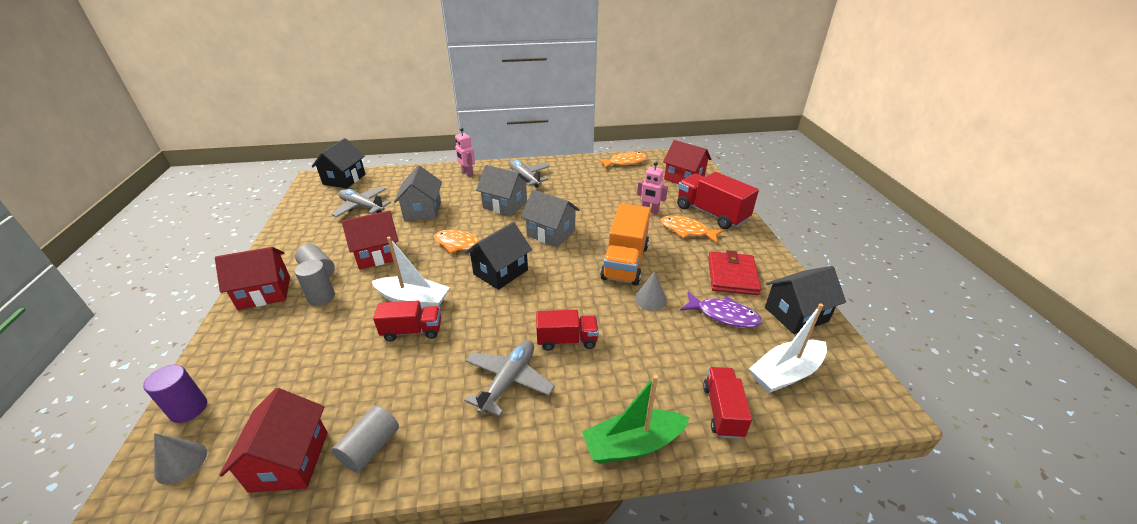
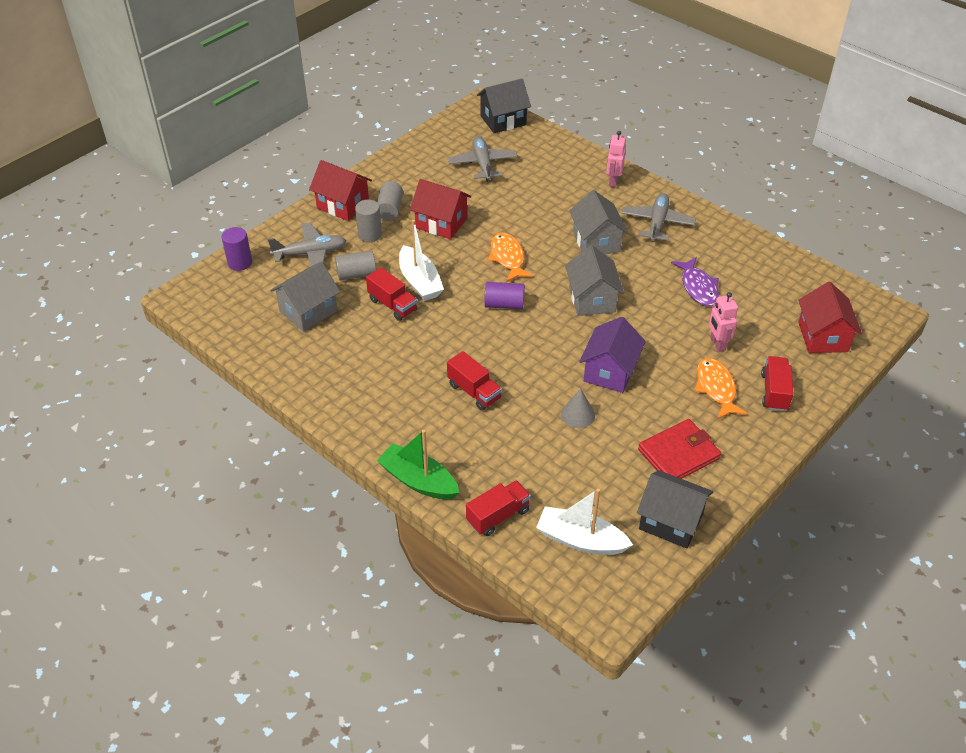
camera: 50 degrees right, 10 degrees up
grey cone [154,433,207,485] -> none
red house [220,388,328,493] -> none
grey cylinder [332,406,399,473] -> grey cylinder moved to [335,251,376,281]
grey house [394,165,442,221] -> grey house moved to [270,262,340,332]
grey plane [464,340,555,417] -> grey plane moved to [268,223,346,267]
black house [465,222,532,290] -> purple cylinder [484,282,525,309]
orange fish [598,152,647,168] -> none
orange truck [600,203,651,285] -> purple house [579,317,646,393]
red truck [677,172,759,229] -> red truck [761,356,793,411], size x0.60
purple fish [680,291,762,328] -> purple fish moved to [671,257,719,306]

